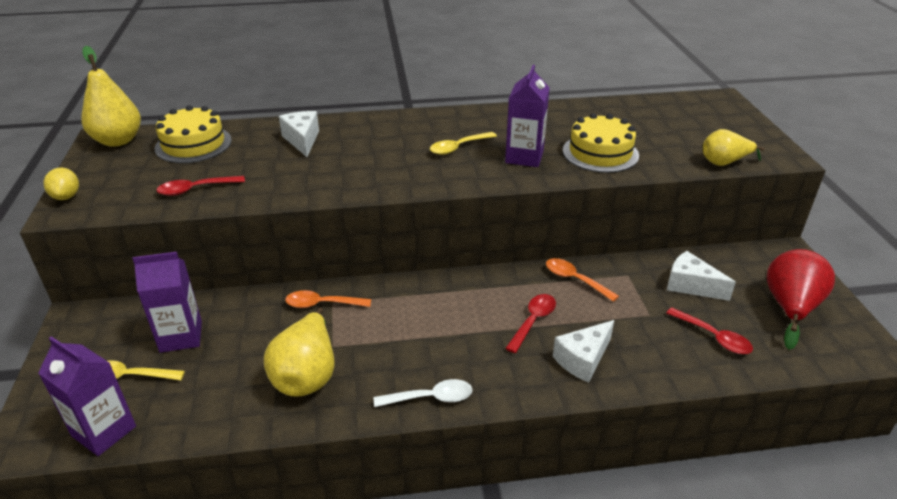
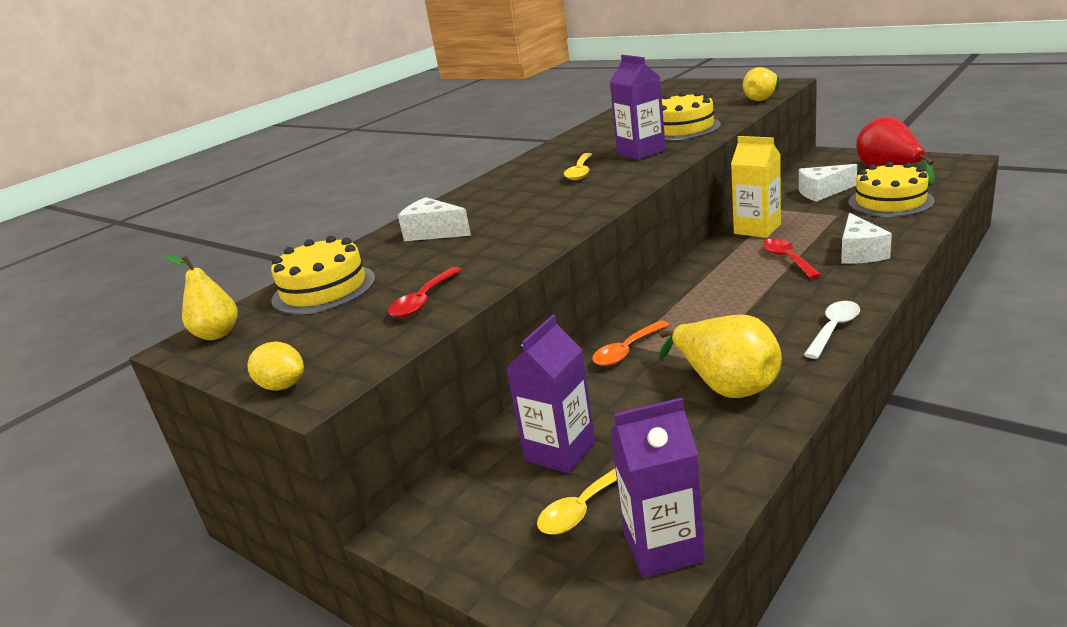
camera: 40 degrees left, 10 degrees down
yellow pear [81,46,141,147] -> yellow pear [166,255,238,340], size x0.64
orange spoon [546,258,619,302] -> yellow carton [731,136,781,238]
red spoon [666,308,753,354] -> yellow cake [848,162,935,217]

